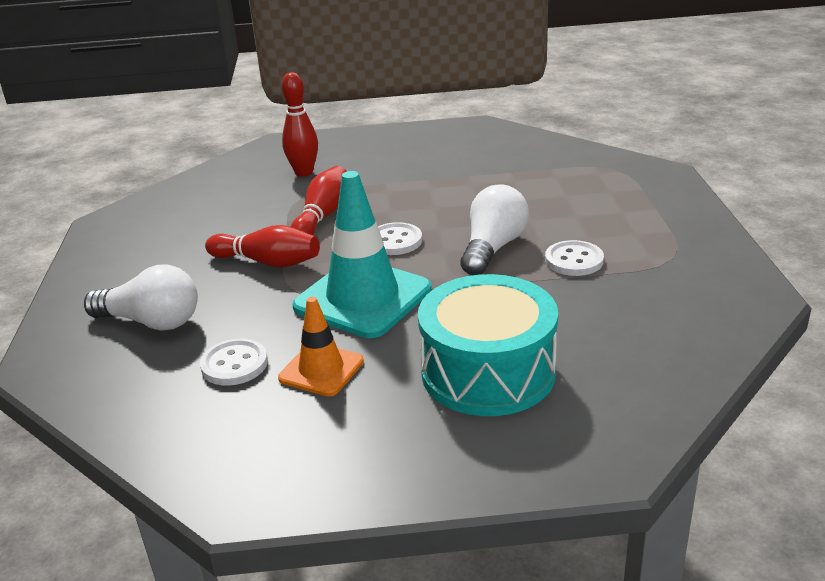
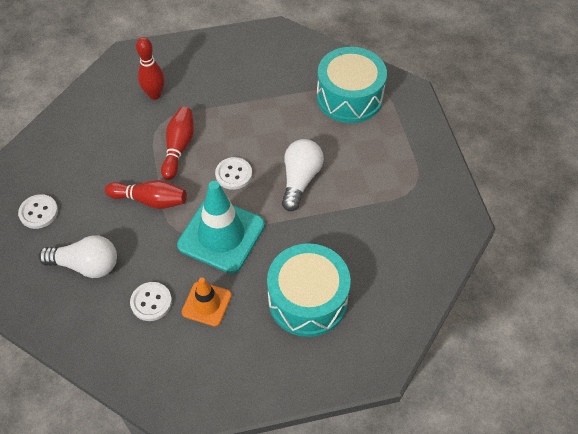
camera: 10 degrees left, 25 degrees up
white button [545,240,604,276] -> white button moved to [18,194,58,229]
none -> turquoise drum [317,47,387,123]

